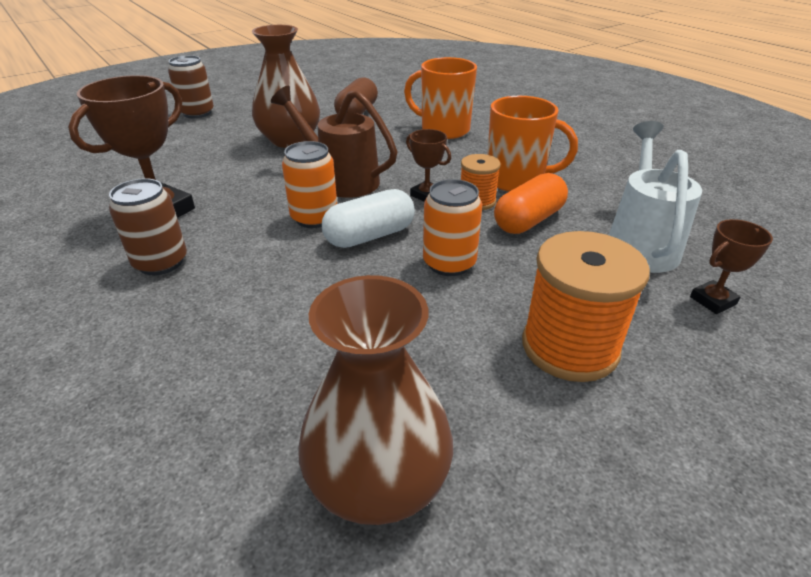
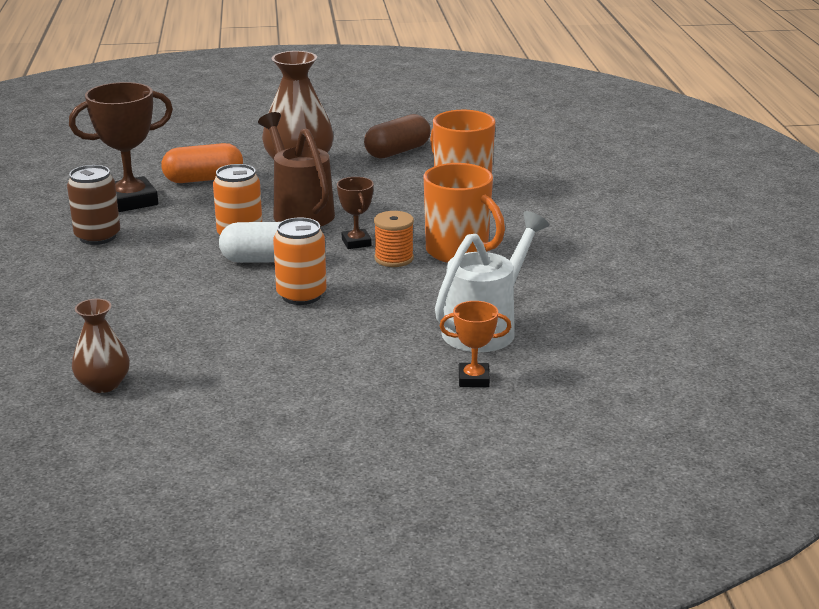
camera: 30 degrees right, 10 degrees down
brown can [168,55,214,118] -> none
brown vase [298,275,453,525] -> brown vase [72,299,130,393], size x0.57
orange capsule [494,173,568,234] -> orange capsule moved to [161,143,243,183]
orange spool [522,231,650,382] -> none
brown trophy [690,219,773,314] -> orange trophy [440,301,511,387]

